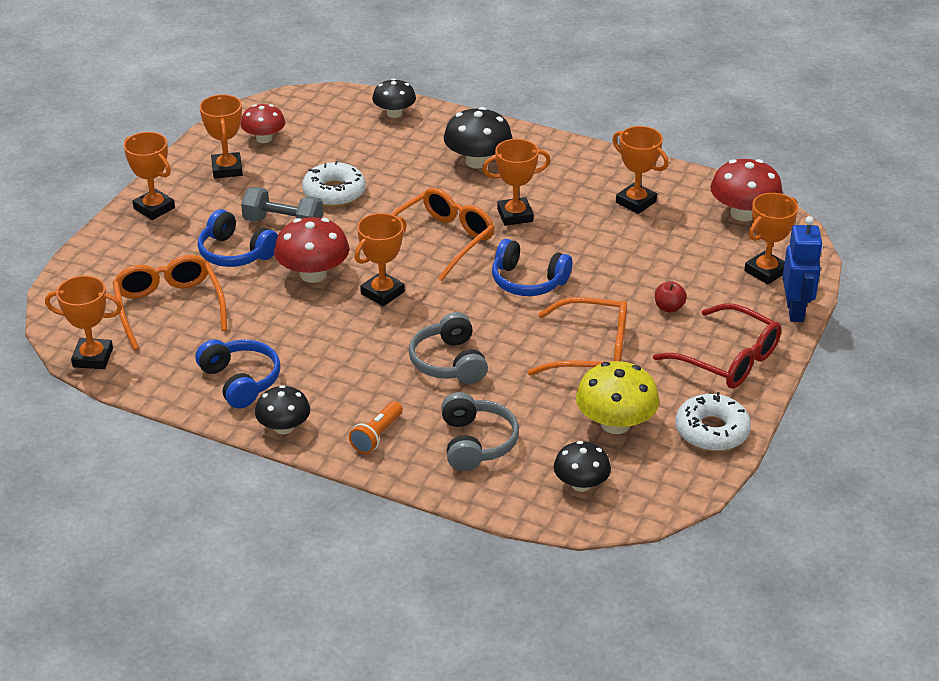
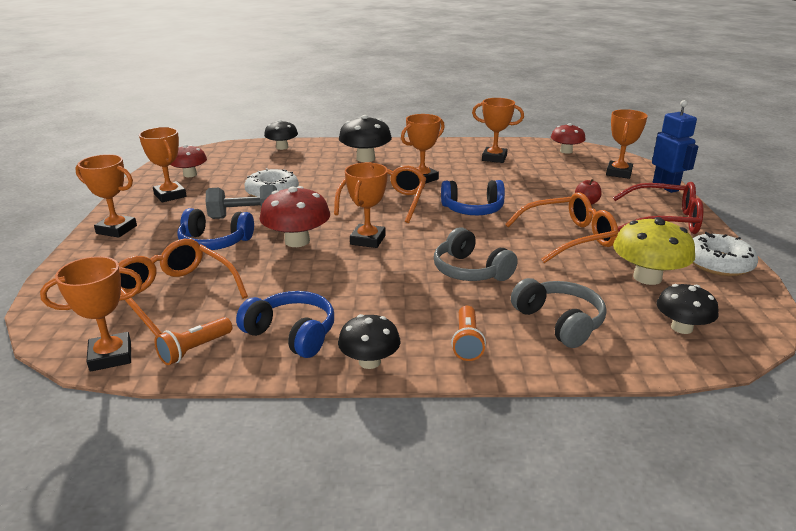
camera: 25 degrees left, 10 degrees down
red mushroom [710,159,783,221] -> red mushroom [551,123,585,154], size x0.66
none -> orange flashlight [155,317,232,365]

